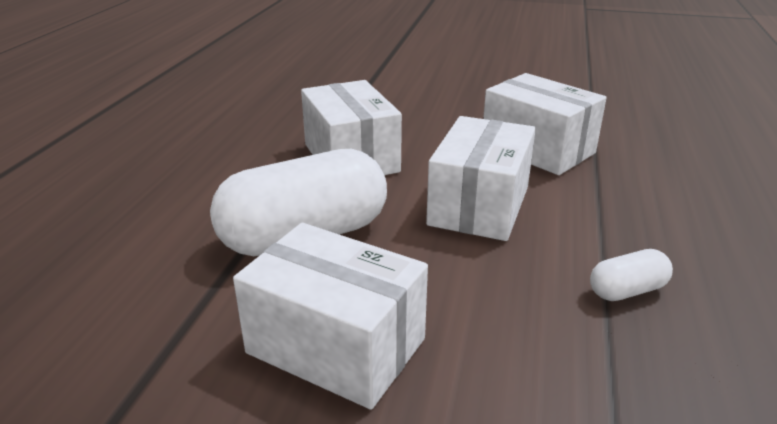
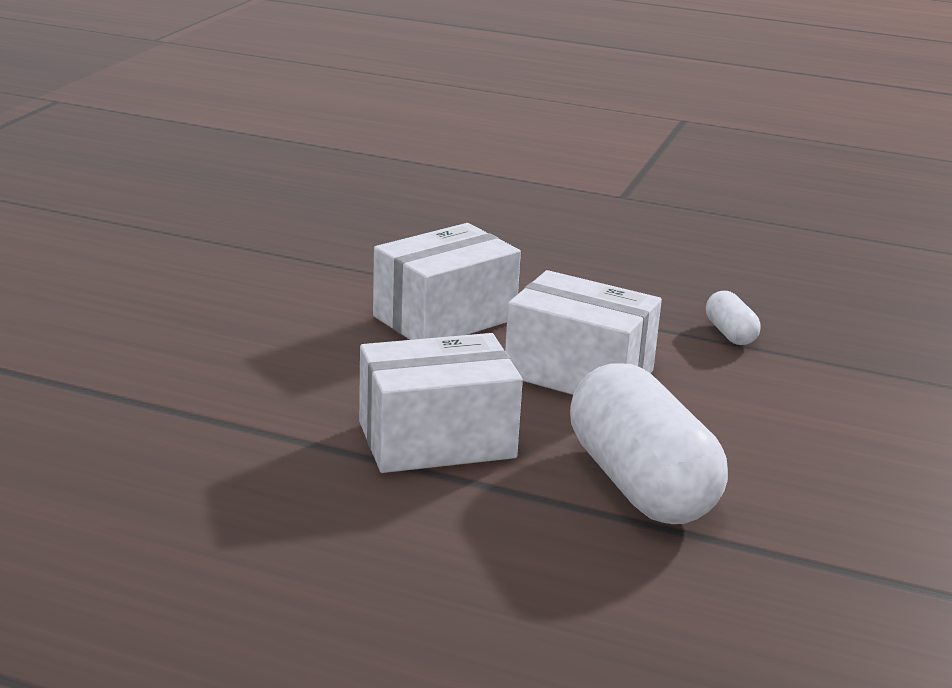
camera: 85 degrees left, 5 degrees down
white box [233,223,428,410] -> none

